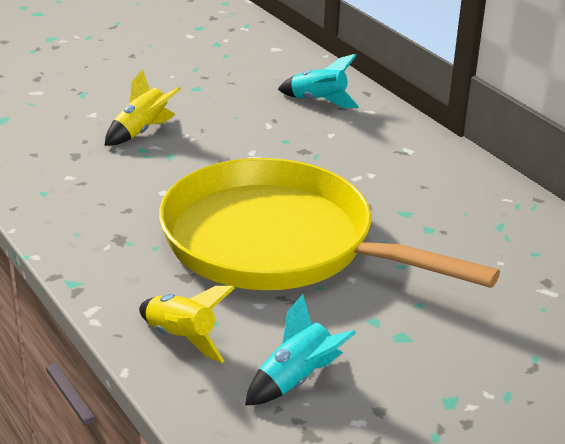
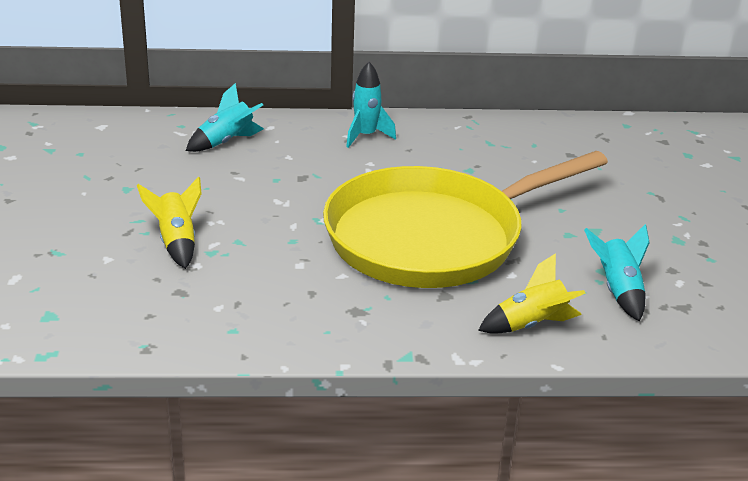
camera: 60 degrees left, 0 degrees up
none -> turquoise rocket [346,62,396,148]

